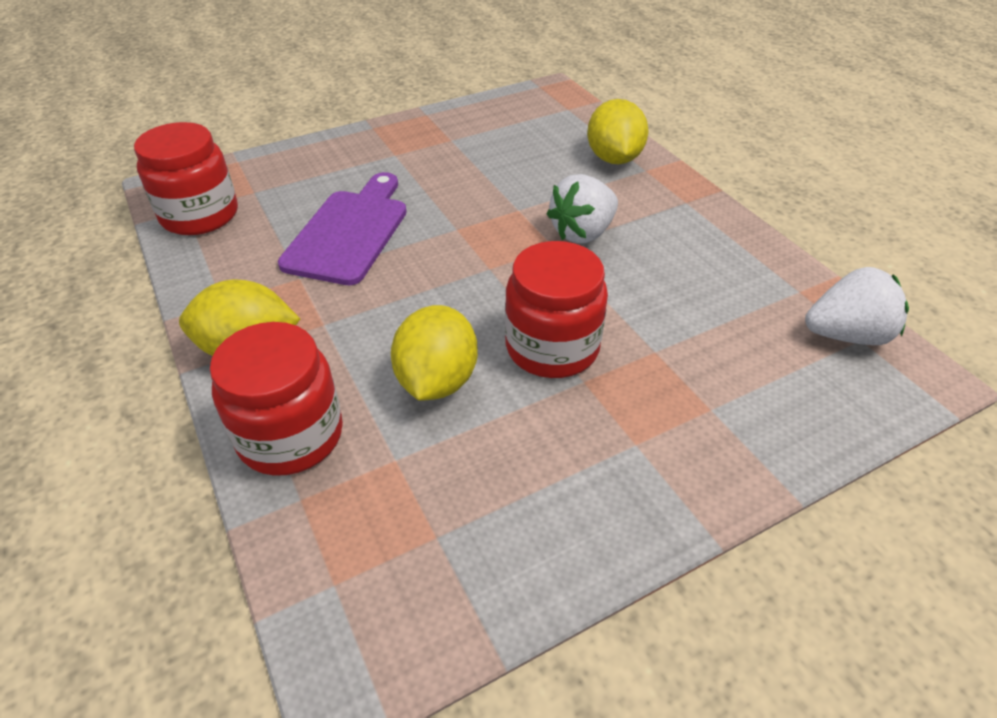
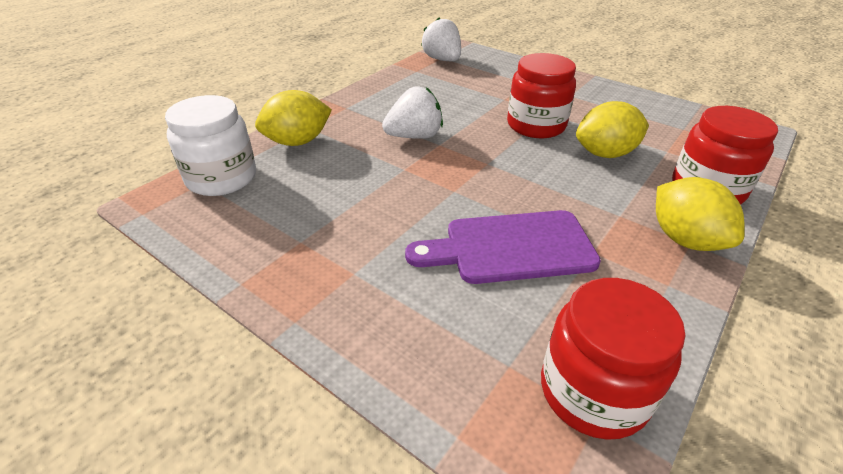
camera: 115 degrees left, 5 degrees down
white strawberry [547,174,618,243] -> white strawberry turned 45 degrees counterclockwise [382,86,443,139]
none -> white jar [165,95,256,196]

